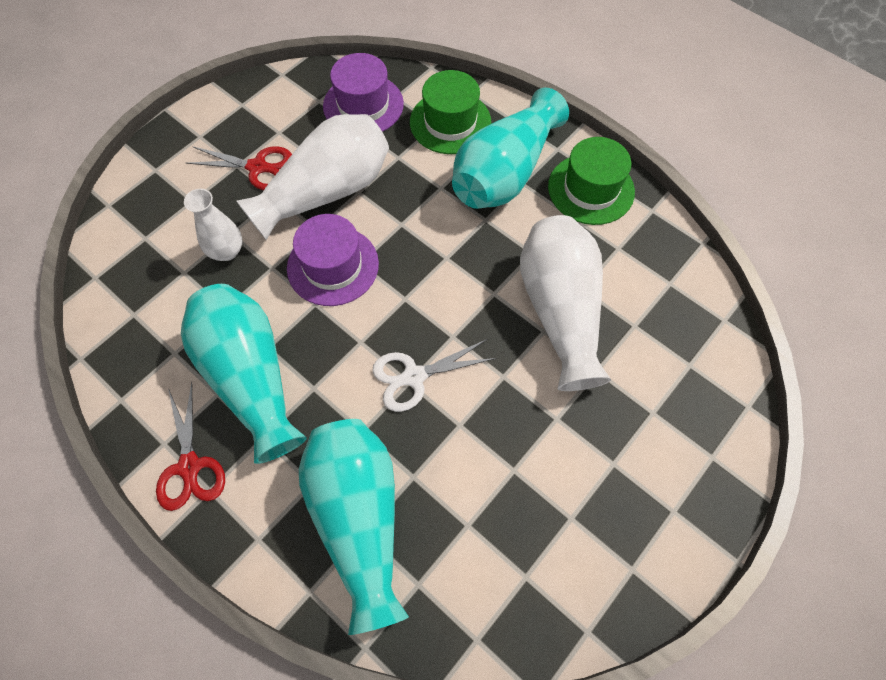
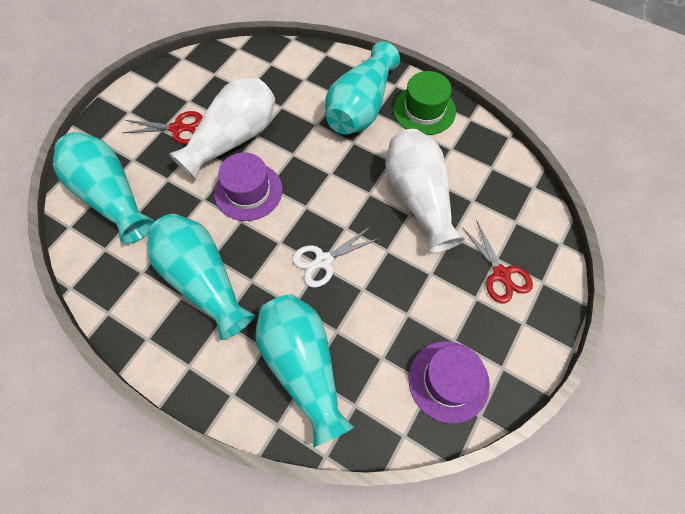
camera: 10 degrees left, 0 degrees up
red scissors [156,382,225,511] -> red scissors moved to [462,221,533,303]
white vase [184,189,242,261] -> none
purple hat [323,53,404,132] -> purple hat moved to [408,341,490,424]
green hat [410,70,492,154] -> none
none -> turquoise vase [53,132,155,244]

